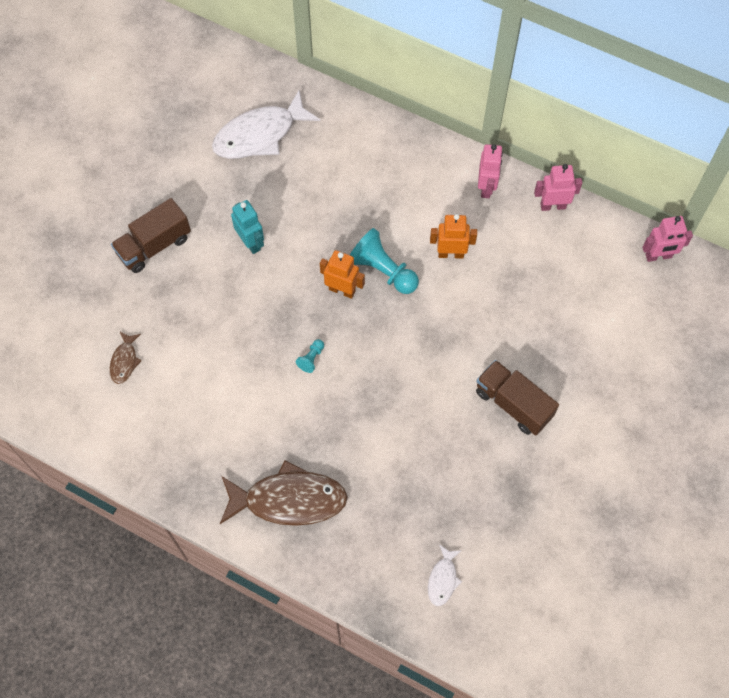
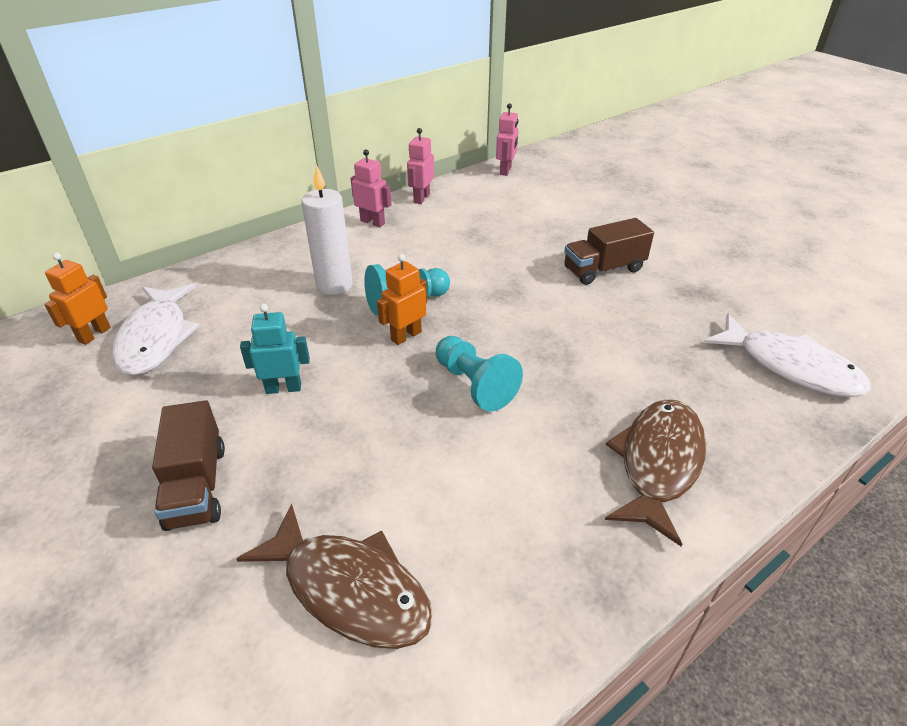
camera: 65 degrees left, 25 degrees down
brown fish [110,332,142,384] -> brown fish [236,503,433,649], size x2.12
turquoise pawn [296,339,324,373] -> turquoise pawn [436,336,523,412], size x2.15
white fish [428,544,462,606] -> white fish [704,313,871,397], size x2.12
orange robot [430,214,477,259] -> orange robot moved to [44,253,111,345]
none -> white candle [301,165,353,295]

